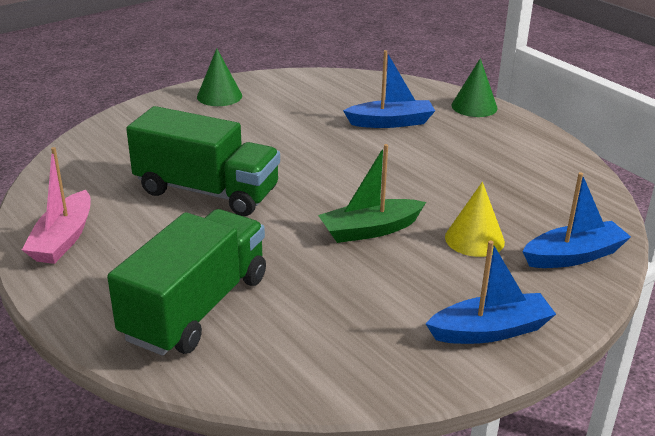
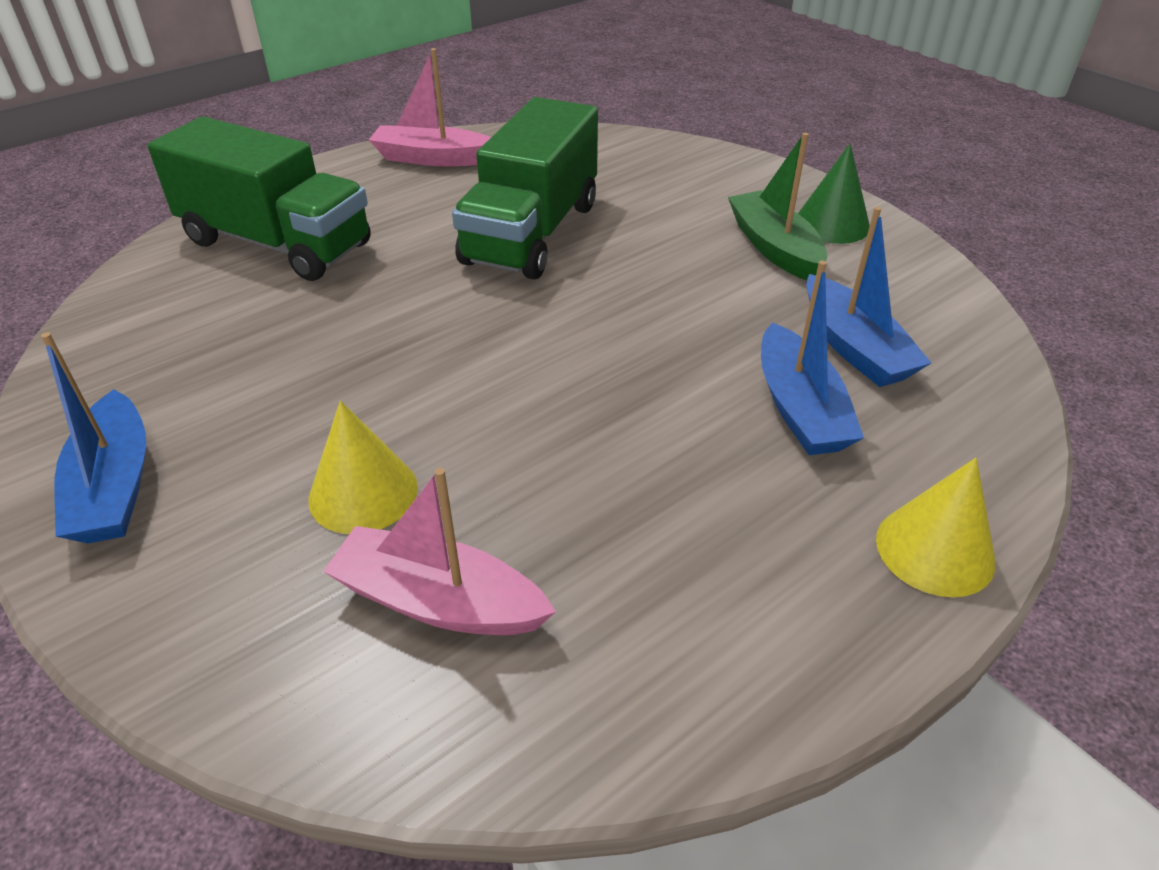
camera: 90 degrees right, 10 degrees up
green boat [318,144,426,243] -> green boat moved to [728,133,827,280]
green cone [452,58,498,117] -> yellow cone [876,458,996,597]
blue boat [522,172,631,268] -> blue boat moved to [806,207,931,387]
none -> pink boat [323,468,556,635]

